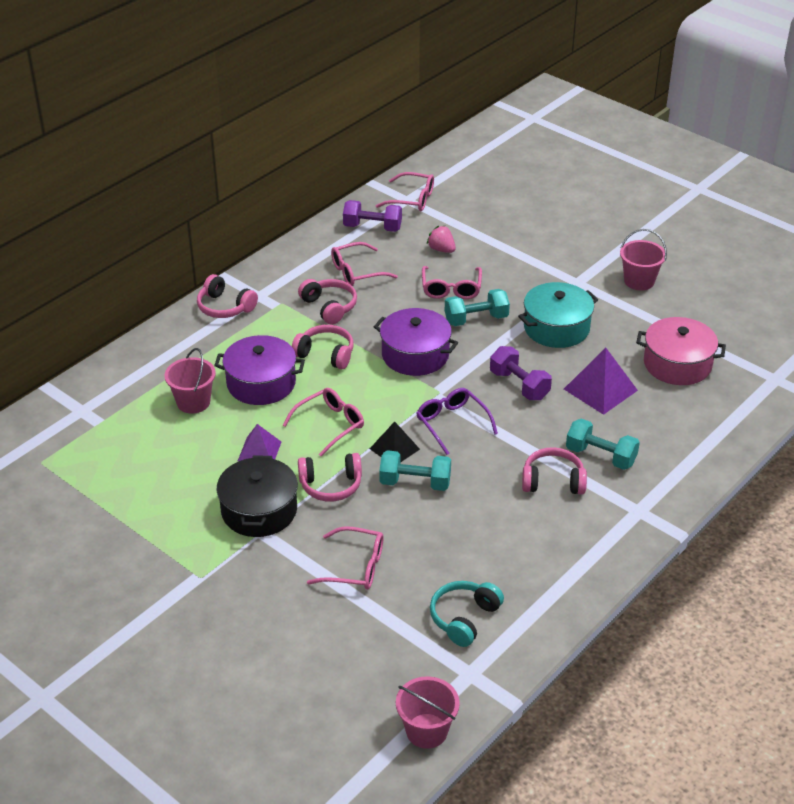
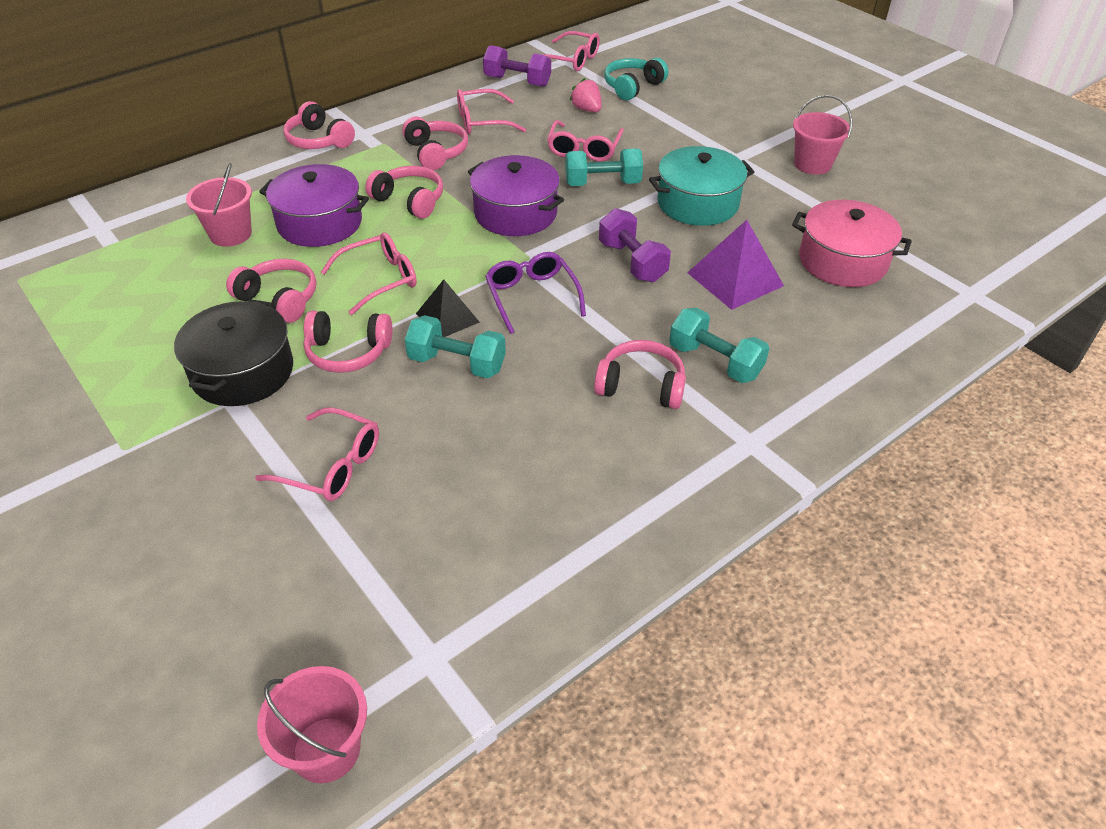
camera: 10 degrees right, 5 degrees up
purple pyramid [238,424,281,461] -> pink headphones [226,259,316,323]
turquoise headphones [430,581,504,647] -> turquoise headphones moved to [604,58,668,100]

